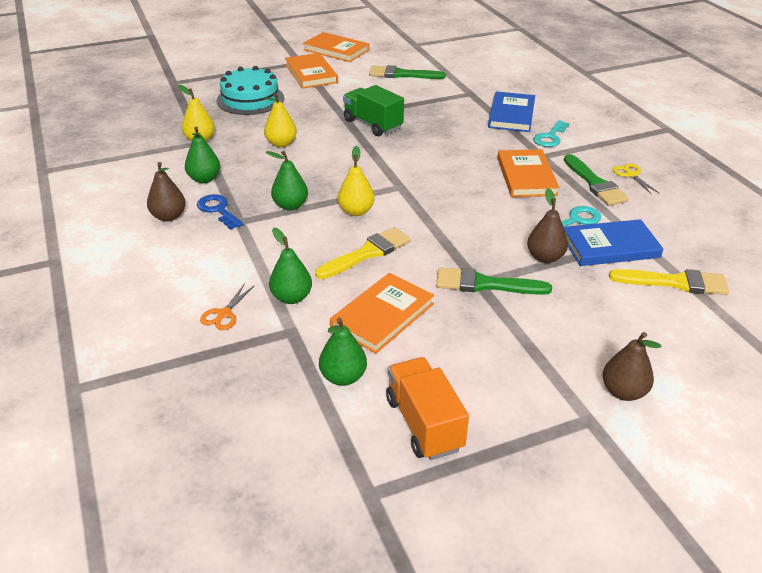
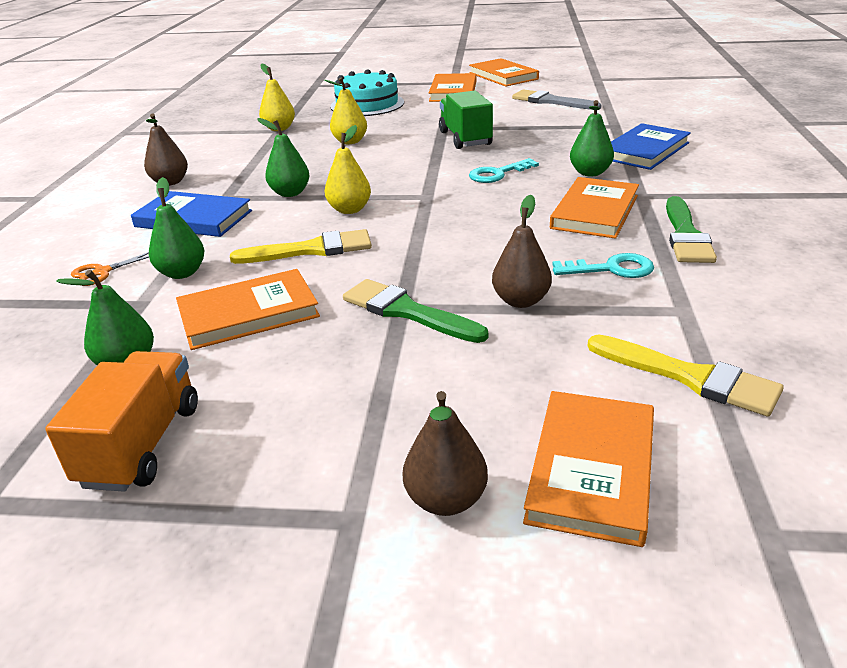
camera: 30 degrees right, 5 degrees down
green pear [185,127,220,183] -> green pear moved to [570,100,614,177]
blue key [197,194,243,230] -> none
green brush [369,65,446,79] -> grey brush [512,89,602,110]
turquoise key [533,120,569,147] -> turquoise key moved to [469,158,539,183]
blue book [564,219,663,266] -> blue book moved to [131,191,252,237]
yellow scissors [612,163,659,194] -> none
none -> orange book [523,391,654,547]

